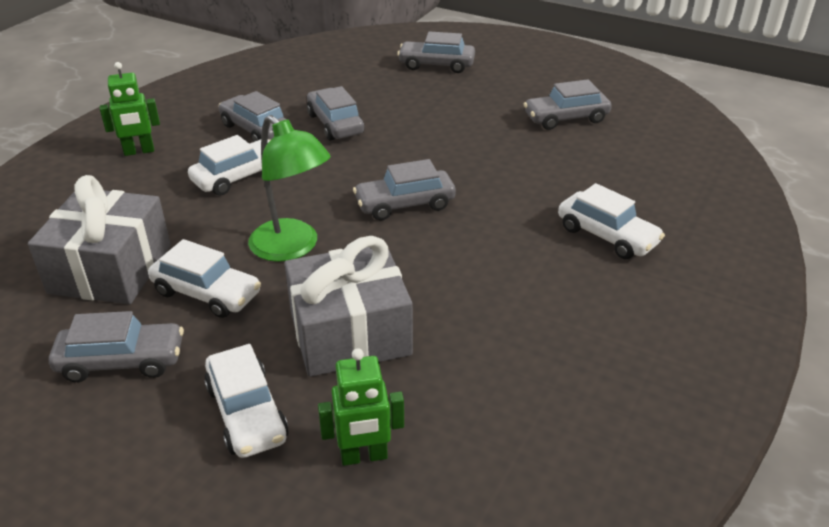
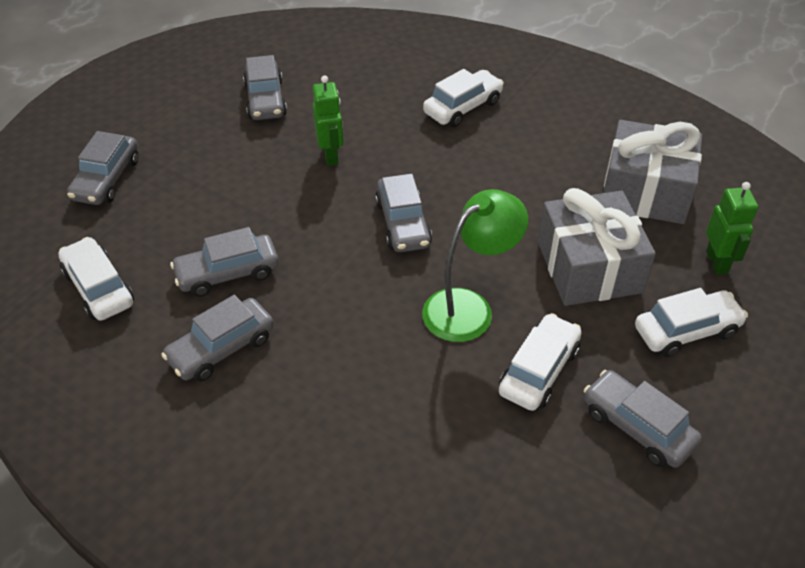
camera: 85 degrees left, 10 degrees up
grey gift [28,175,171,304] -> grey gift moved to [604,120,702,224]
grey car [49,311,184,382] -> grey car turned 45 degrees counterclockwise [584,370,702,468]
green robot [100,62,160,156] -> green robot moved to [313,75,344,166]
white car [188,135,271,196] -> white car moved to [58,237,134,321]

